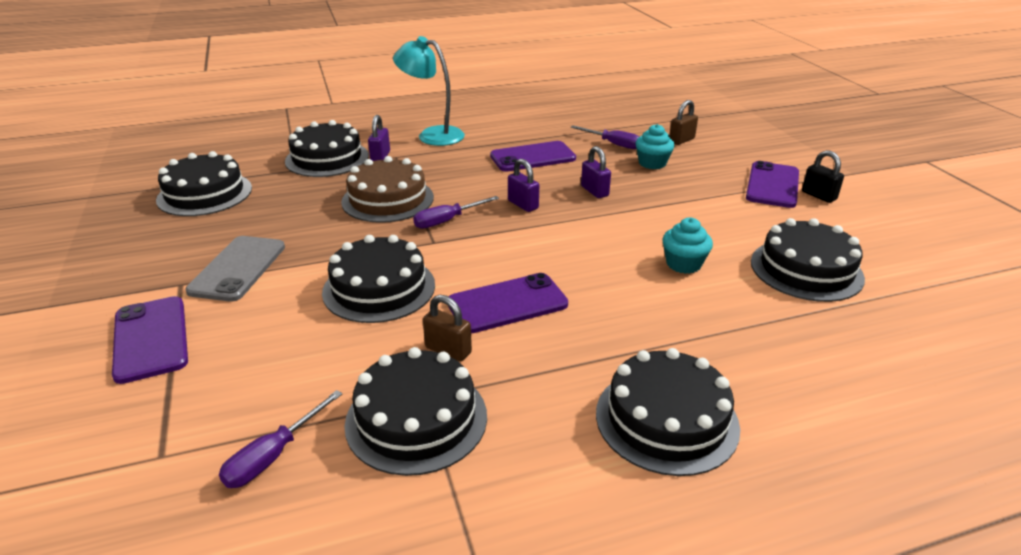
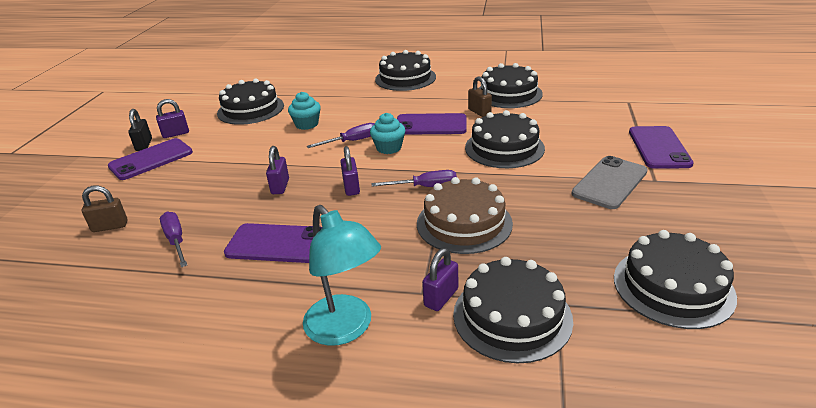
camera: 150 degrees left, 0 degrees up
purple screwdriver [219,390,342,488] -> purple screwdriver moved to [307,123,374,148]
turquoise cupcake [636,124,674,169] -> turquoise cupcake moved to [370,113,405,154]
none -> purple padlock [156,99,189,138]

